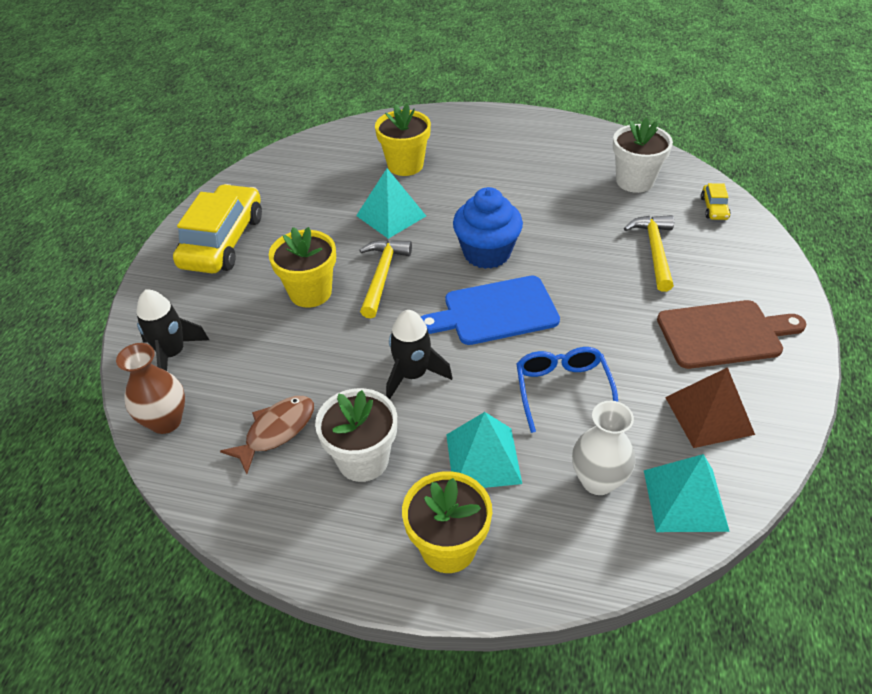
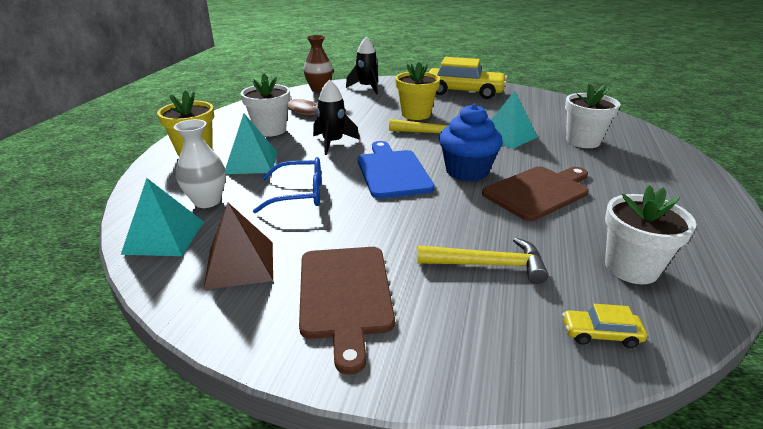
camera: 90 degrees right, 15 degrees down
yellow flower pot [375,104,431,176] -> white flower pot [565,83,621,148]
none -> brown cutting board [482,167,589,221]

